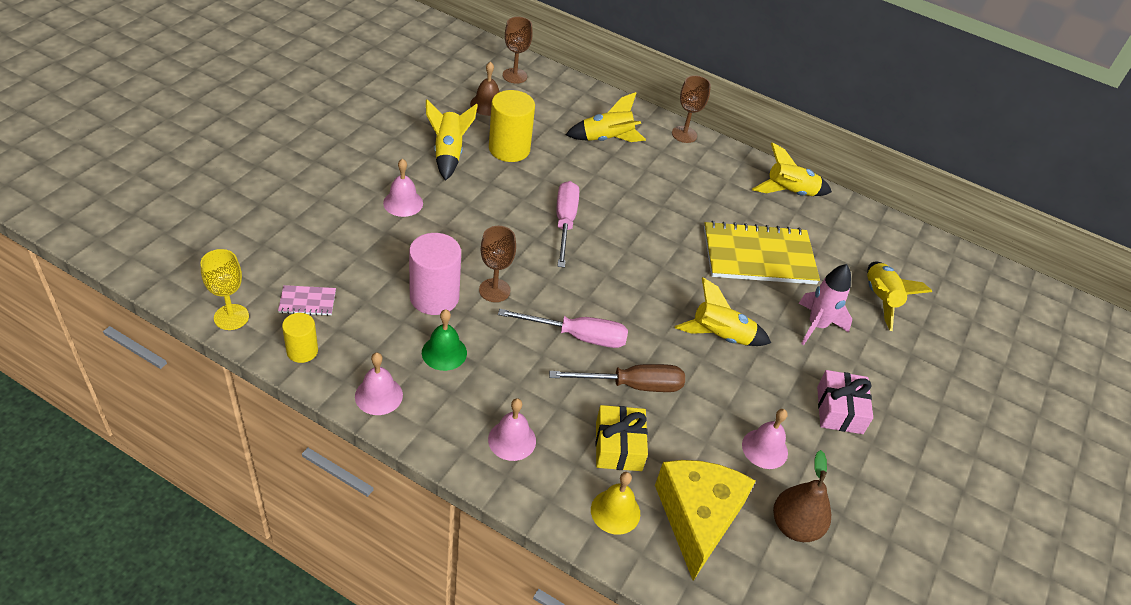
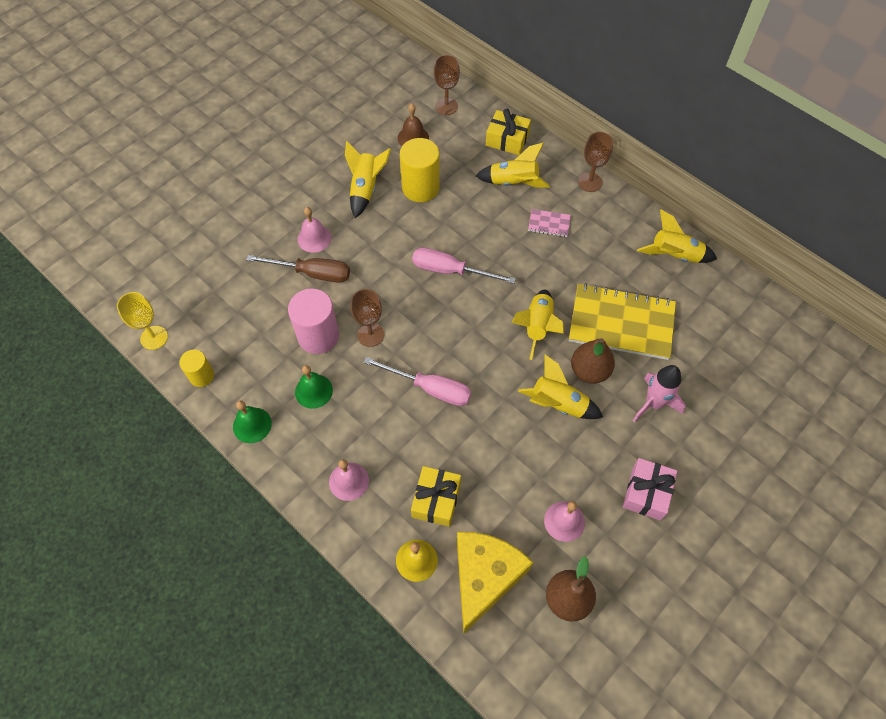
camera: 20 degrees right, 15 degrees up
pink notebook [278,285,336,316] -> pink notebook moved to [528,209,571,237]
pink bell [355,352,403,415] -> green bell [233,401,272,443]
brown screwdriver [549,364,685,392] -> brown screwdriver moved to [246,255,350,282]
pink screwdriver [557,181,579,268] -> pink screwdriver turned 90 degrees counterclockwise [412,248,516,284]
yellow rocket [867,261,932,331] -> yellow rocket moved to [511,290,564,360]
none -> yellow gift [486,109,531,155]
none -> brown pear [571,338,615,384]

